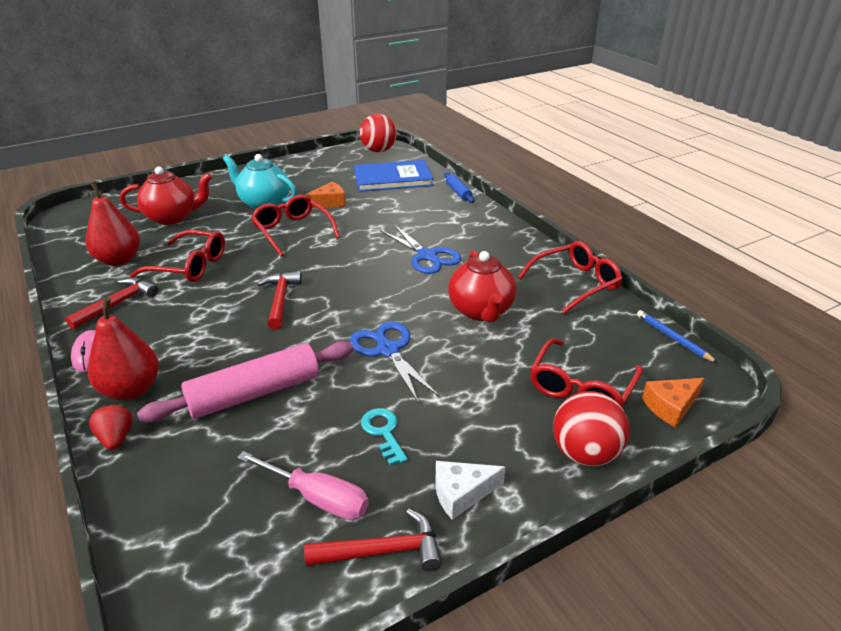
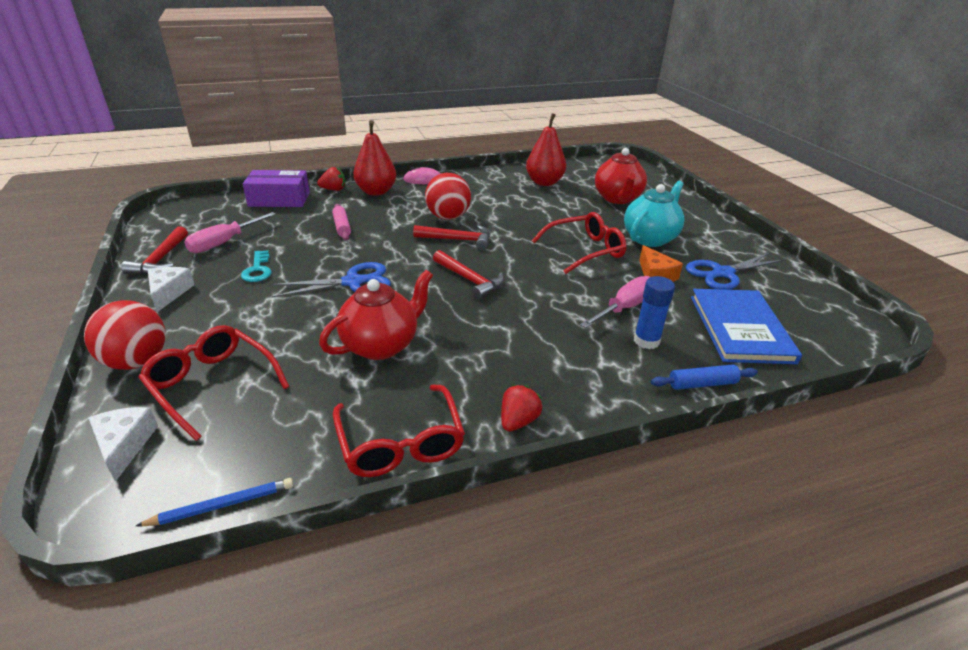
camera: 100 degrees right, 0 degrees up
red hammer [65,277,158,329] -> red hammer moved to [433,250,504,300]
red glasses [130,230,225,282] -> none
pink rolling pin [137,341,354,423] -> pink rolling pin [332,204,351,240], size x0.50
red ball [359,114,397,152] -> red ball moved to [425,173,471,220]
turquoise key [361,408,408,466] -> turquoise key turned 90 degrees clockwise [241,250,272,282]
blue scissors [380,225,461,274] -> blue scissors moved to [686,253,783,290]
red teapot [448,250,516,322] -> red teapot turned 135 degrees clockwise [319,270,433,360]
orange cheese [642,378,705,427] -> white cheese [89,407,158,482]
none -> purple box [243,170,310,207]
none -> red strawberry [501,385,542,431]
none -> pink screwdriver [580,276,650,328]
none -> blue glue stick [634,276,675,349]

